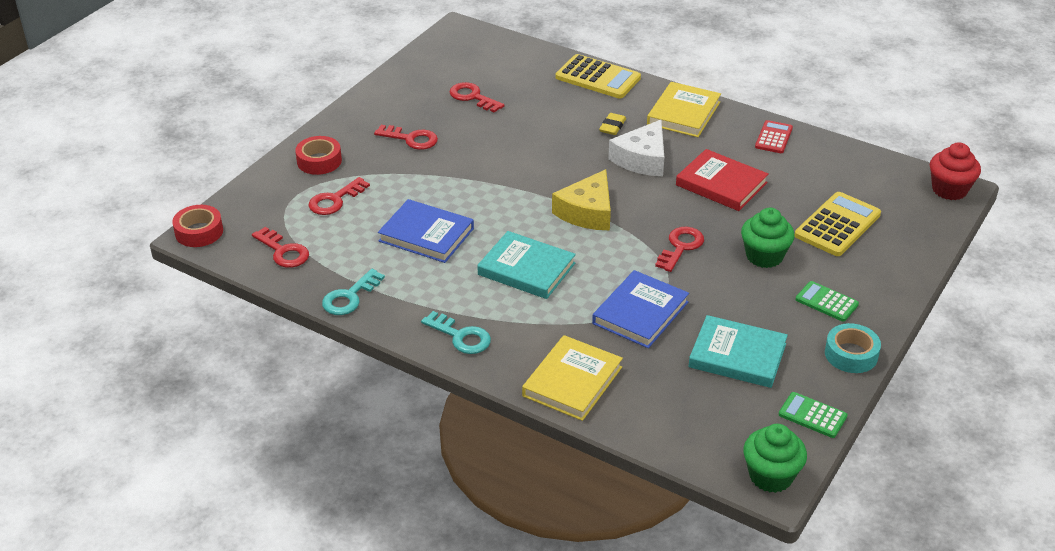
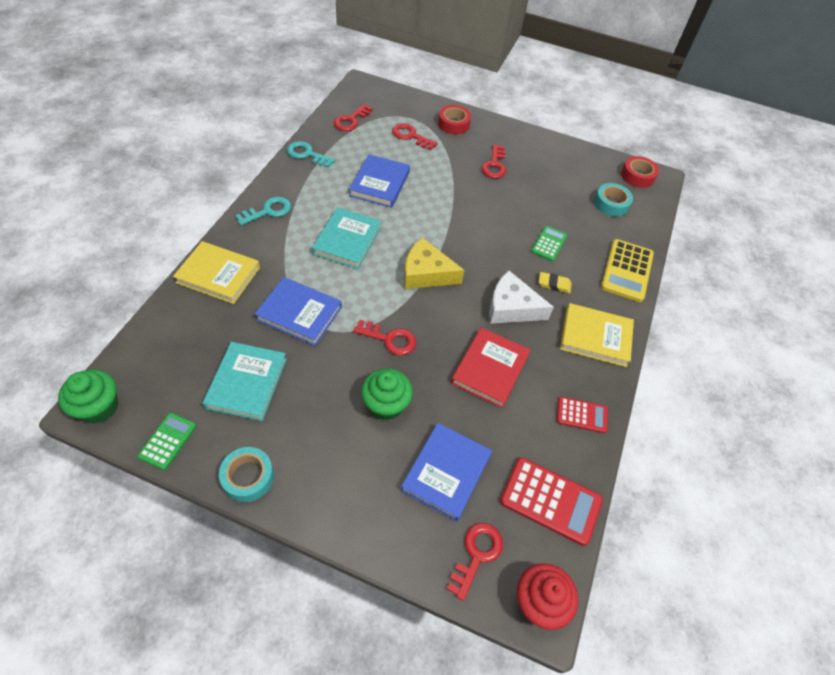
camera: 75 degrees right, 15 degrees up
red tape [172,205,223,247] -> red tape moved to [621,156,659,188]
turquoise key [421,311,491,354] -> turquoise key turned 150 degrees counterclockwise [235,197,291,226]
red key [450,82,505,113] -> red key moved to [447,523,503,601]
yellow calculator [795,192,881,256] -> blue book [401,423,492,521]
green calculator [795,281,859,322] -> green calculator moved to [531,226,567,261]
none -> red calculator [500,457,603,546]
none -> turquoise tape [594,183,633,217]

